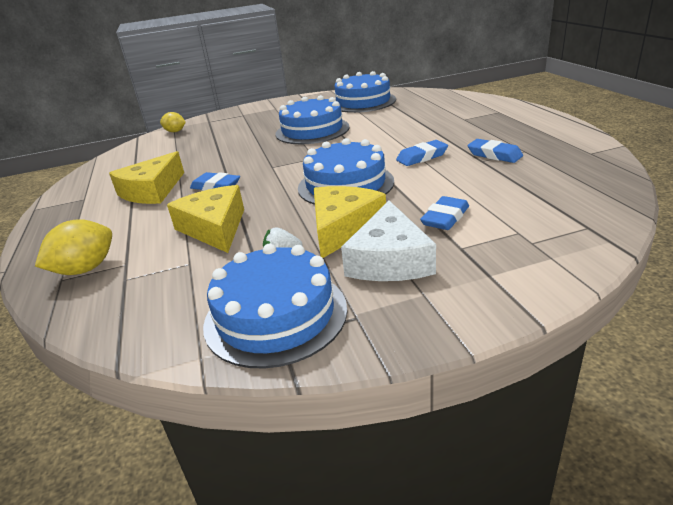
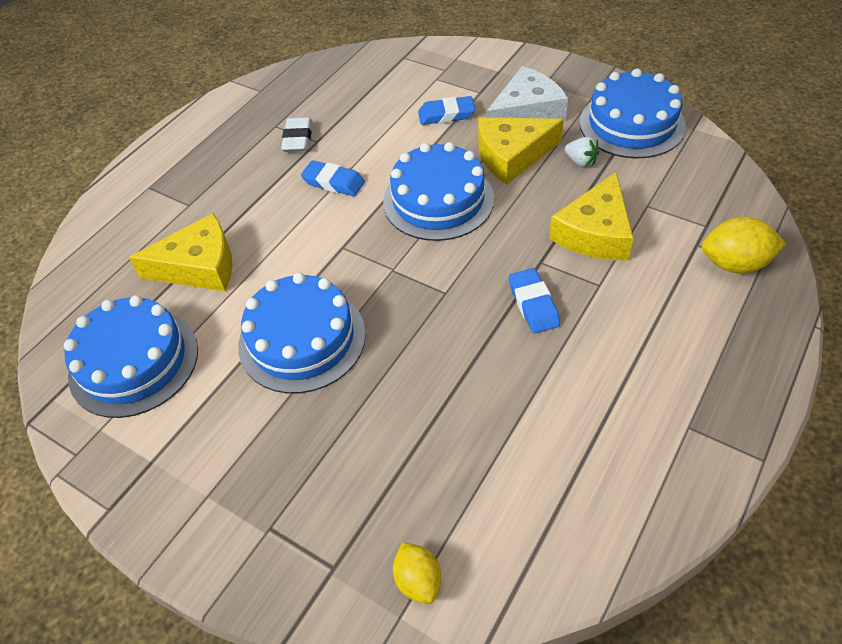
camera: 130 degrees left, 20 degrees up
yellow cheese [109,151,184,204] -> yellow cheese moved to [128,213,232,291]
blue eraser [468,139,523,163] -> white eraser [281,117,312,152]

